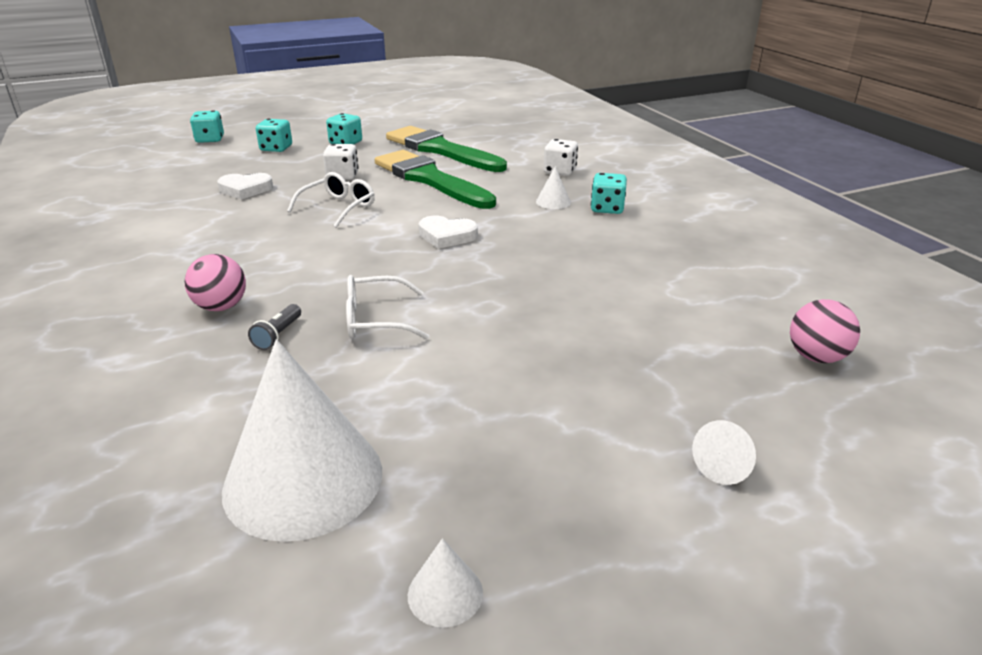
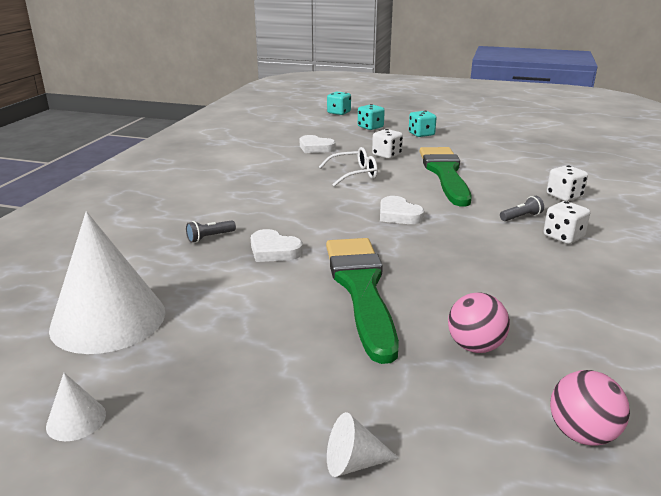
camera: 40 degrees right, 5 degrees down
pink ball [185,254,246,311] -> pink ball moved to [448,293,510,353]
white glasses [346,275,429,339] -> white heart [251,229,303,262]
green brush [386,126,507,172] -> green brush moved to [326,238,399,364]
white cone [536,166,571,209] -> grey flashlight [500,196,544,221]
turquoise dice [591,173,627,214] -> white dice [543,201,590,244]

